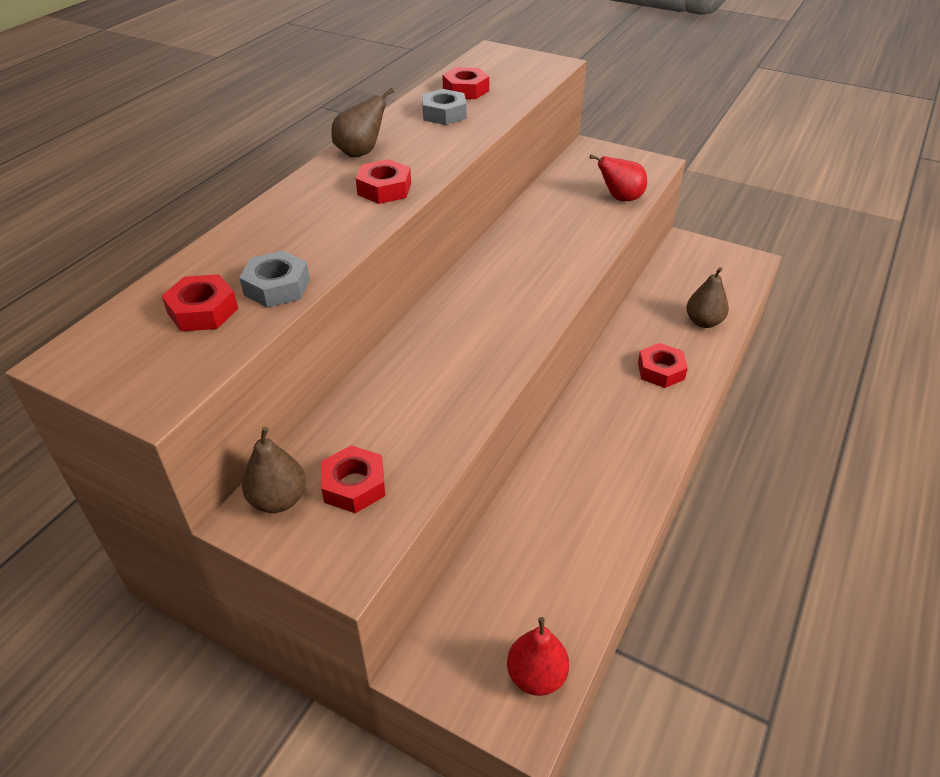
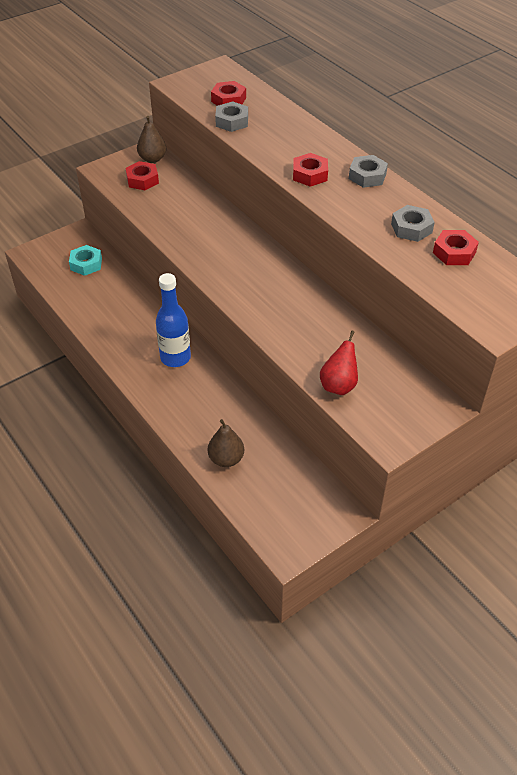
camera: 115 degrees right, 5 degrees up
brown pear [331,88,394,157] -> grey nut [349,155,388,188]
red pear [507,617,570,696] -> none
red nut [638,343,688,388] -> none
none -> turquoise nut [69,245,102,276]
none -> blue bottle [156,273,191,367]

